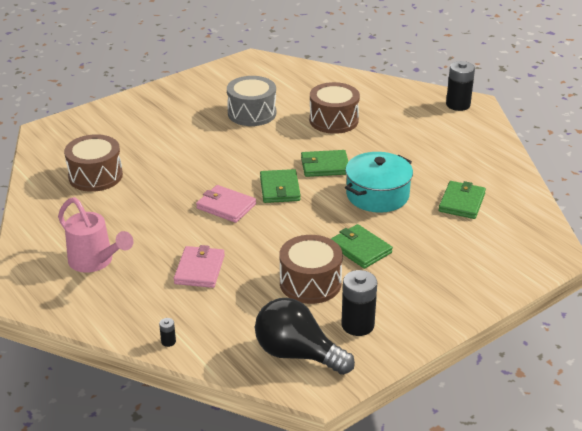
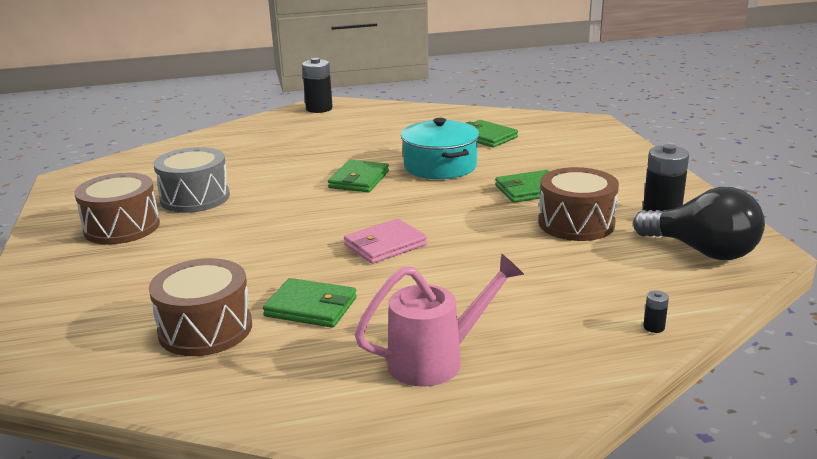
camera: 65 degrees left, 10 degrees down
pink wallet [174,245,225,288] -> none
black light bulb [255,298,355,375] -> black light bulb turned 105 degrees counterclockwise [633,187,765,260]
green wallet [260,169,301,203] -> green wallet moved to [263,278,357,328]
brown drum [309,82,360,134] -> brown drum moved to [74,173,160,244]

